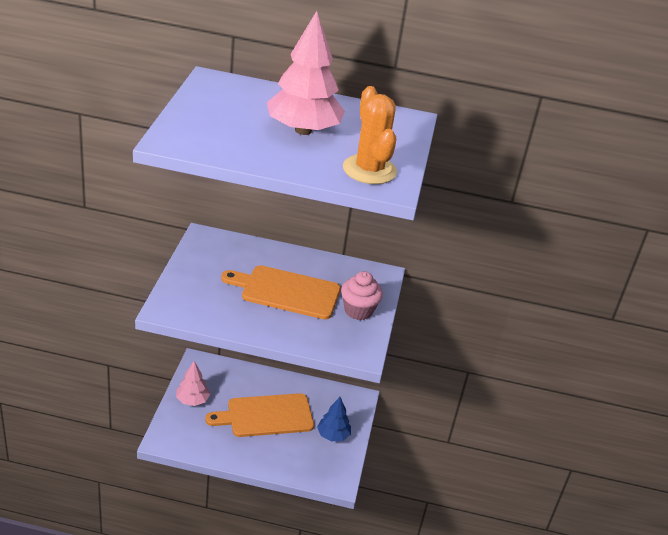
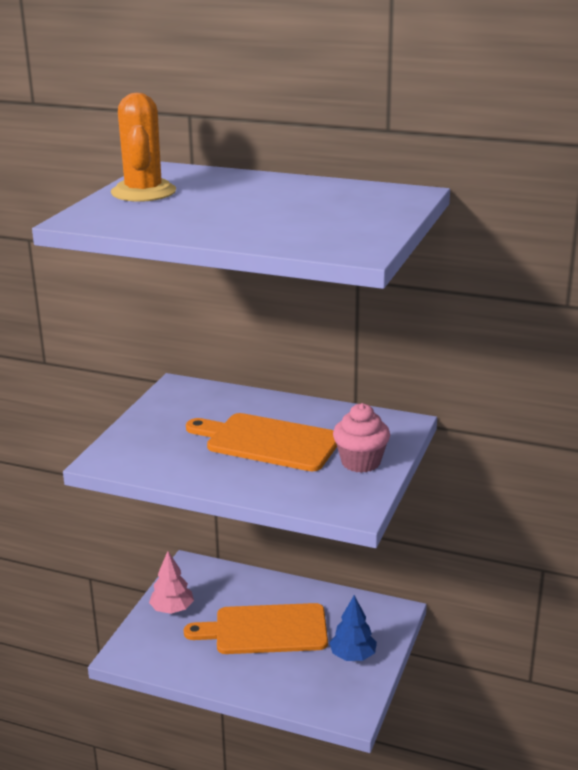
camera: 15 degrees right, 10 degrees down
pink tree [267,11,345,135] -> none
orange cactus [343,86,397,184] -> orange cactus moved to [111,93,176,202]

